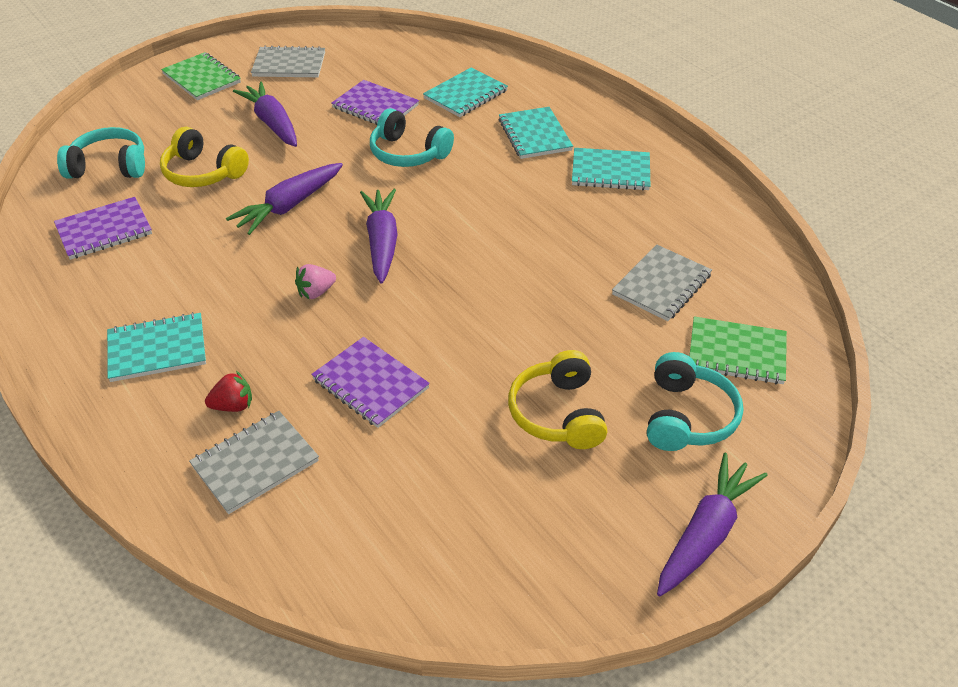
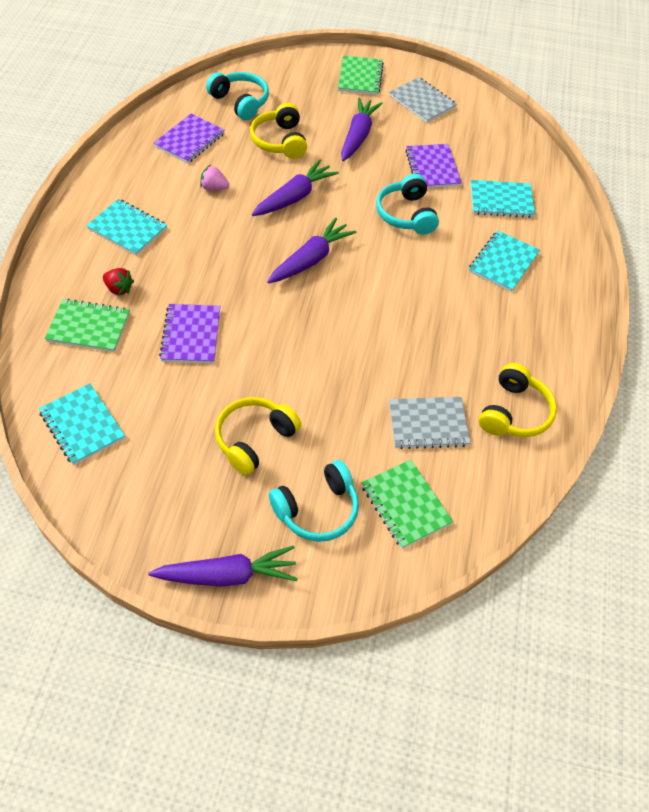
camera: 45 degrees right, 10 degrees up
purple notebook [54,197,152,260] -> purple notebook turned 75 degrees counterclockwise [153,113,225,164]
grey notebook [189,411,319,514] -> green notebook [45,299,130,352]
purple carrot [226,163,343,235] -> purple carrot turned 135 degrees clockwise [252,160,339,216]
pink strawberry [295,264,336,299] -> pink strawberry moved to [200,165,229,191]
turquoise notebook [572,148,650,190] -> turquoise notebook moved to [39,383,125,465]
none -> yellow headphones [479,363,557,437]

